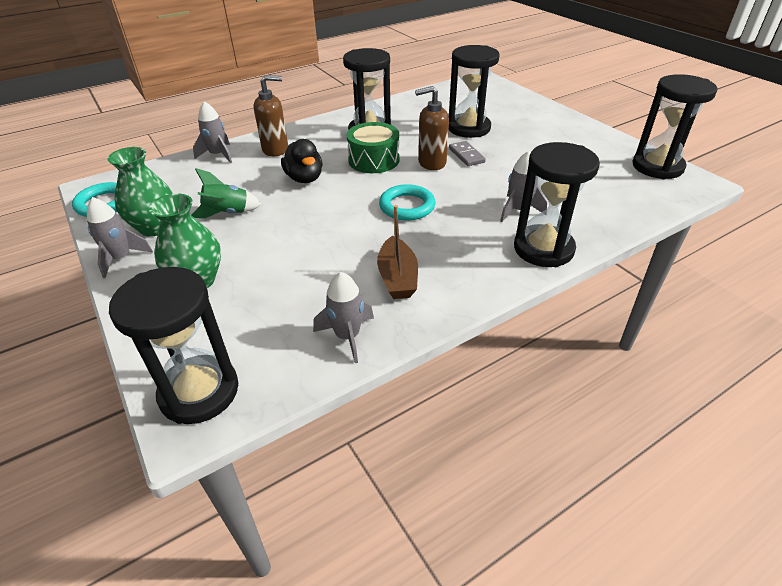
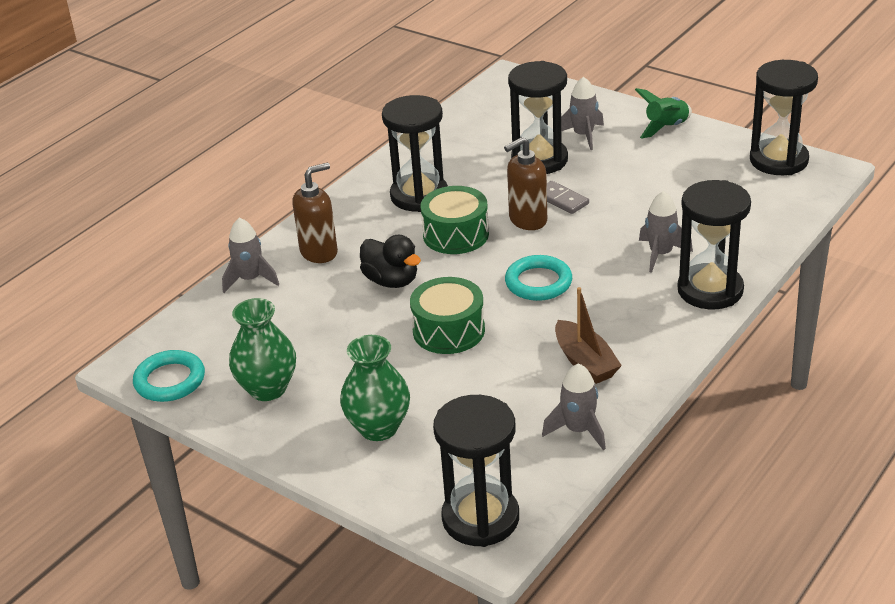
camera: 20 degrees left, 5 degrees down
grey rocket [87,197,153,278] -> grey rocket moved to [561,77,604,150]
green rocket [192,168,262,218] -> green rocket moved to [635,88,692,139]
none -> green drum [410,277,485,354]

